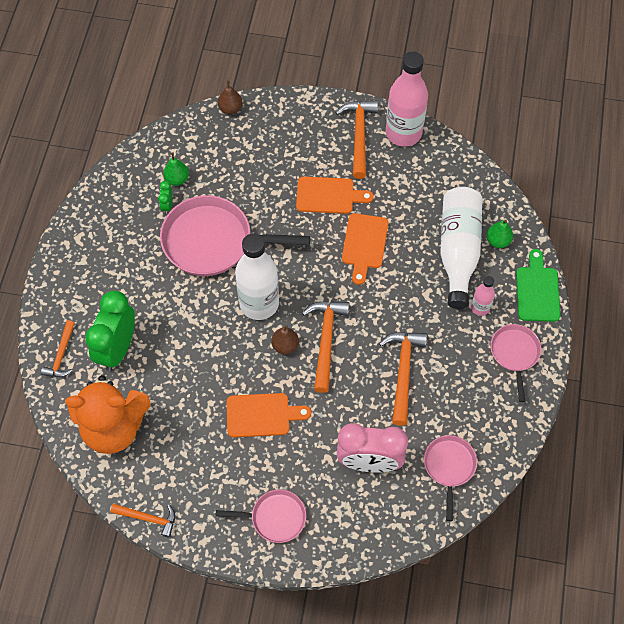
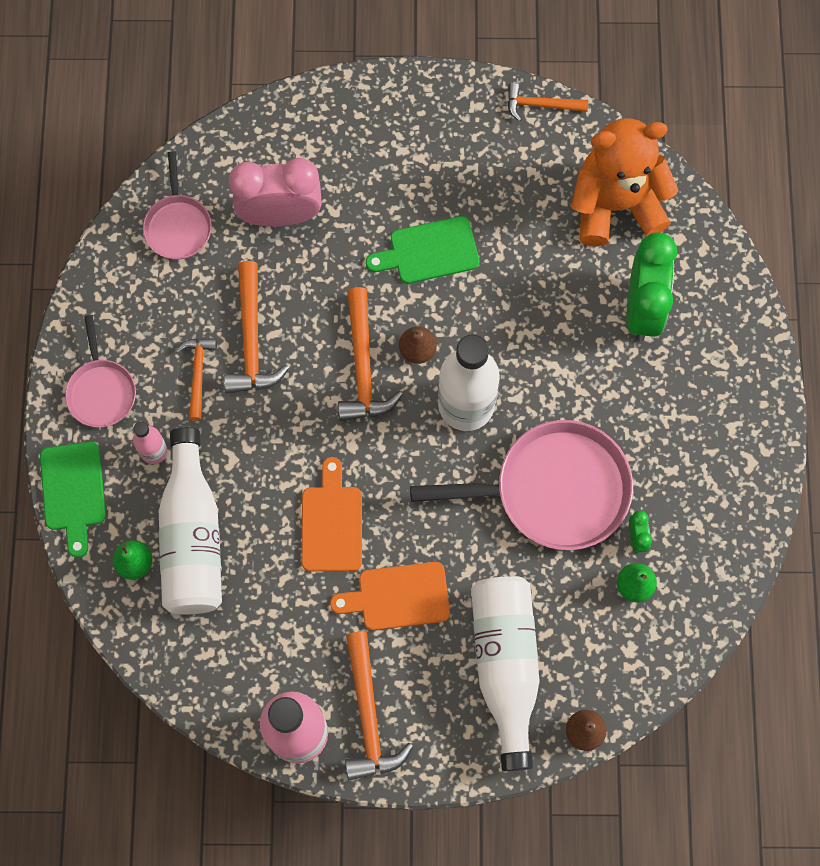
camera: 170 degrees right, 10 degrees up
orange hammer [41,320,75,377] -> orange hammer moved to [176,338,217,421]
pink pan [215,489,306,543] -> none
orange cutting board [227,393,311,437] -> green cutting board [366,216,479,284]
none -> white bottle [471,576,540,771]

